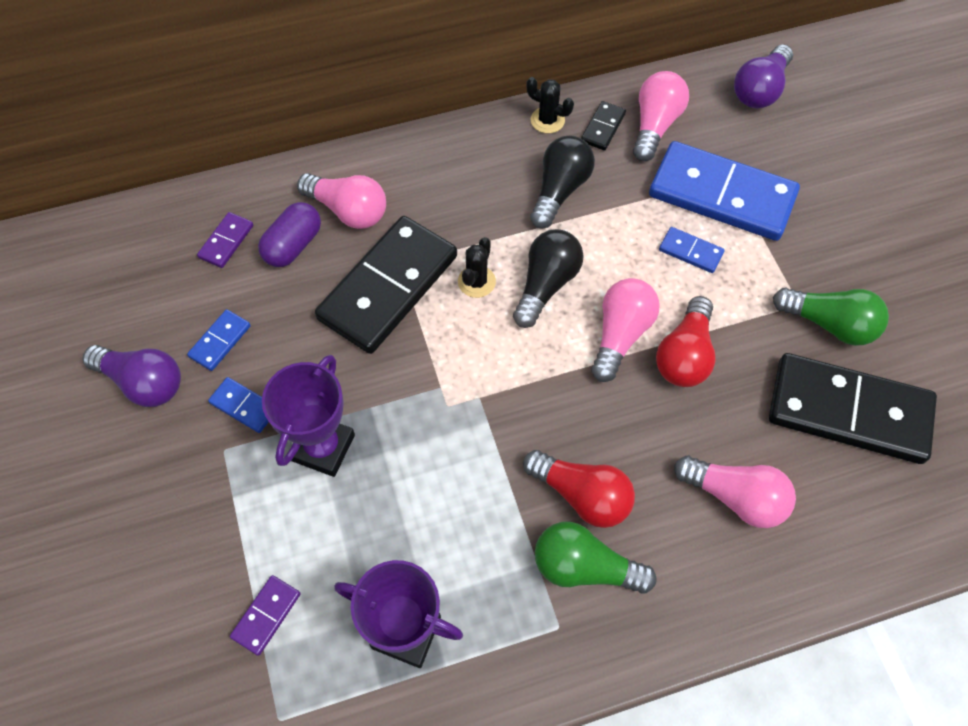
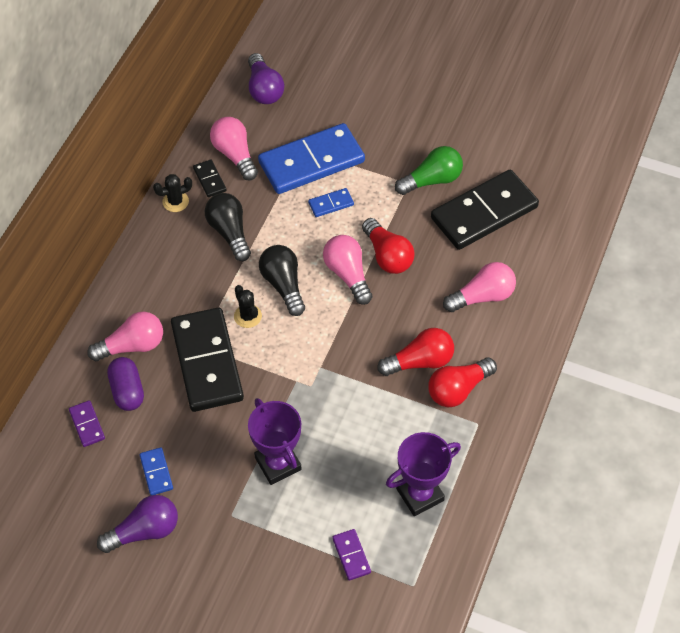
camera: 50 degrees left, 5 degrees down
blue domino [208,377,269,433] -> none
green light bulb [535,522,656,594] -> red light bulb [428,357,497,407]

